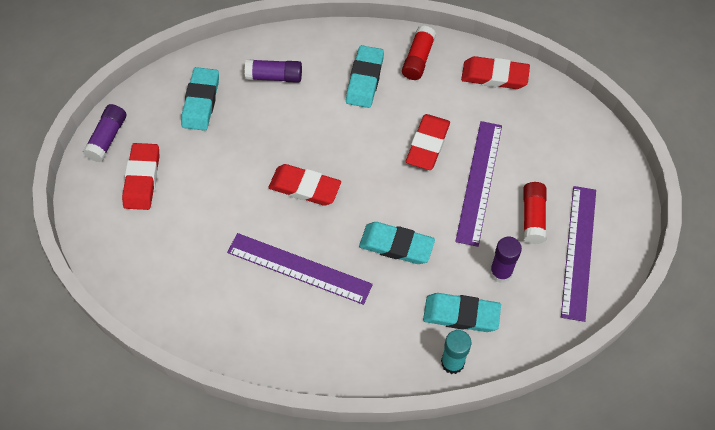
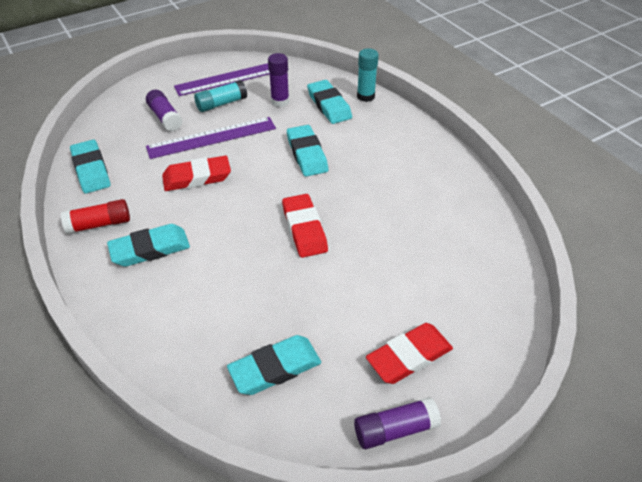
camera: 125 degrees left, 15 degrees down
purple ruler [227,233,373,305] -> none
purple glue stick [245,59,302,83] -> purple glue stick moved to [146,90,183,131]
red eraser [461,56,530,89] -> turquoise eraser [70,140,111,194]
red glue stick [523,182,547,244] -> turquoise glue stick [194,80,247,112]

